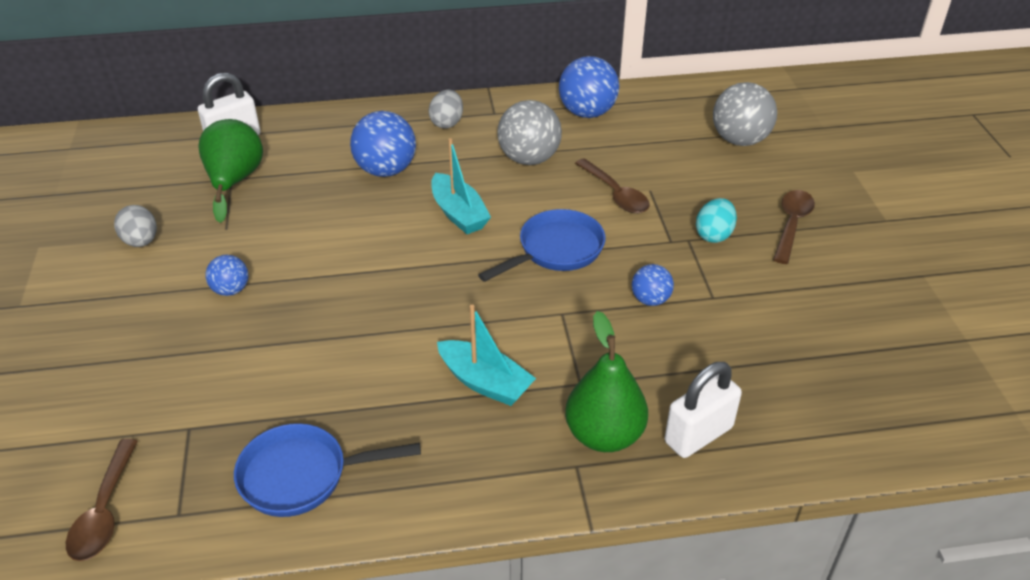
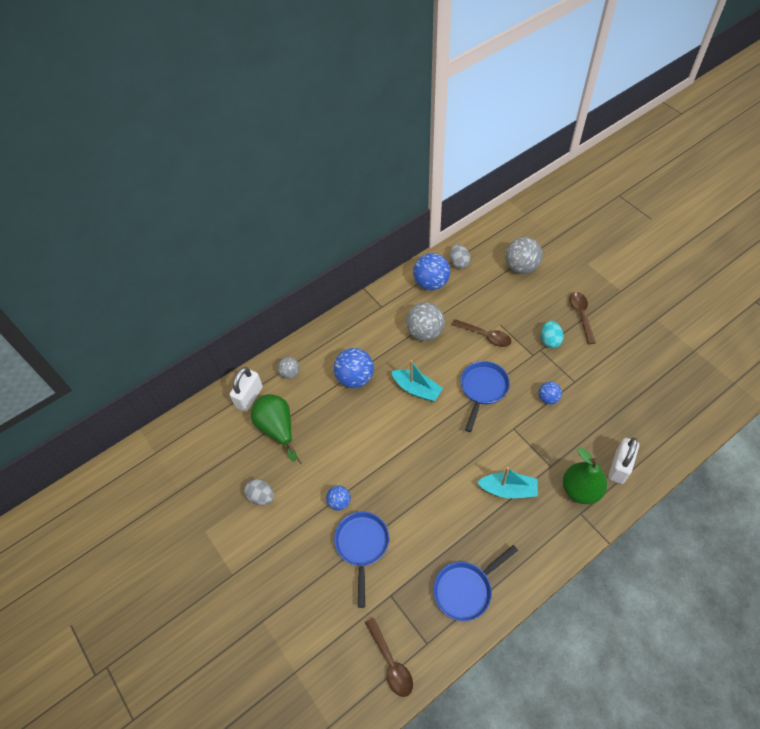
camera: 25 degrees left, 15 degrees up
grey egg [429,90,463,129] -> grey egg moved to [450,244,471,269]
none -> grey ball [277,357,299,379]
none -> blue pan [334,511,389,608]

